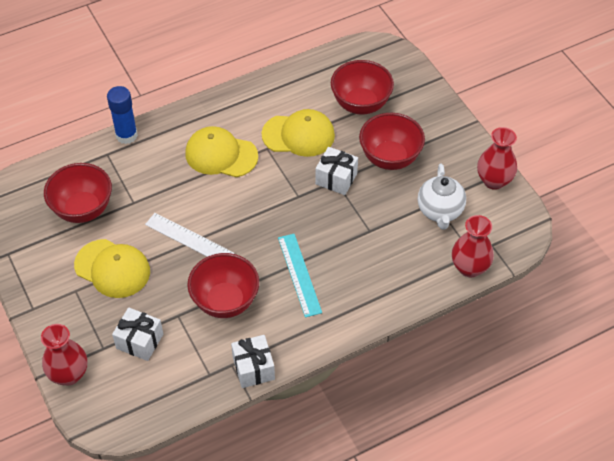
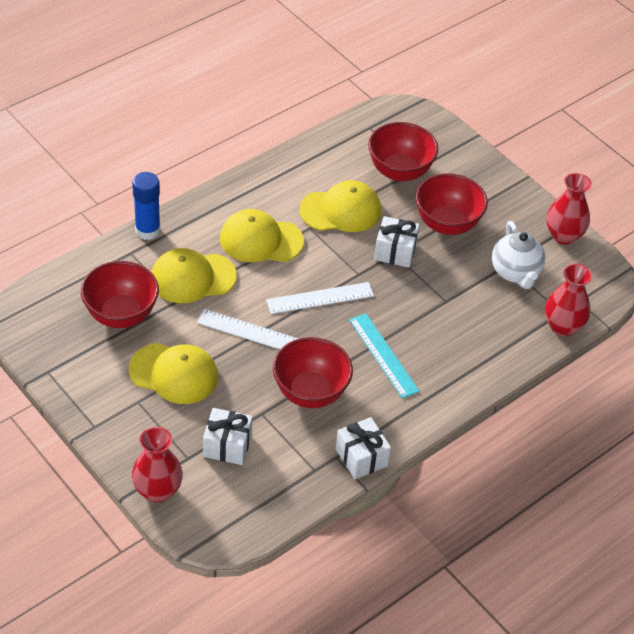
camera: 15 degrees left, 5 degrees down
none -> yellow cap [151,248,237,303]
none -> white ruler [266,282,374,314]

